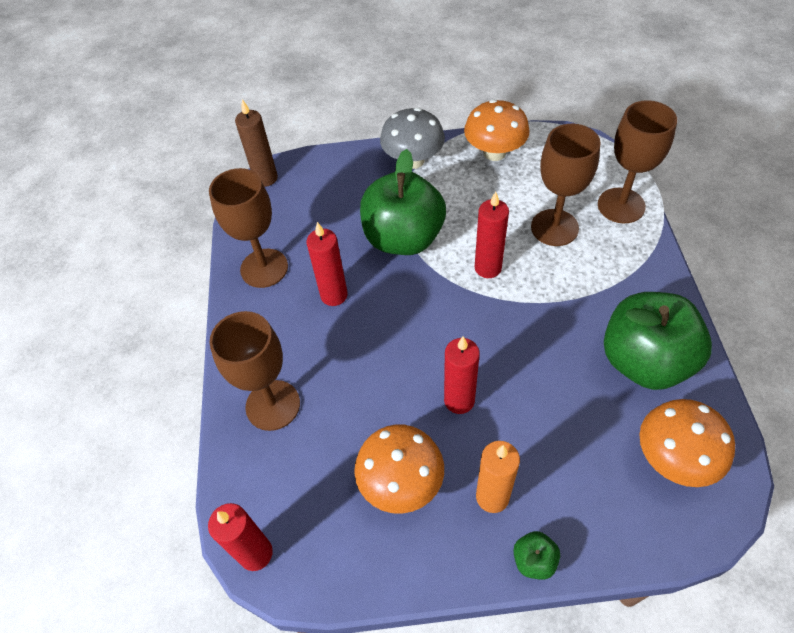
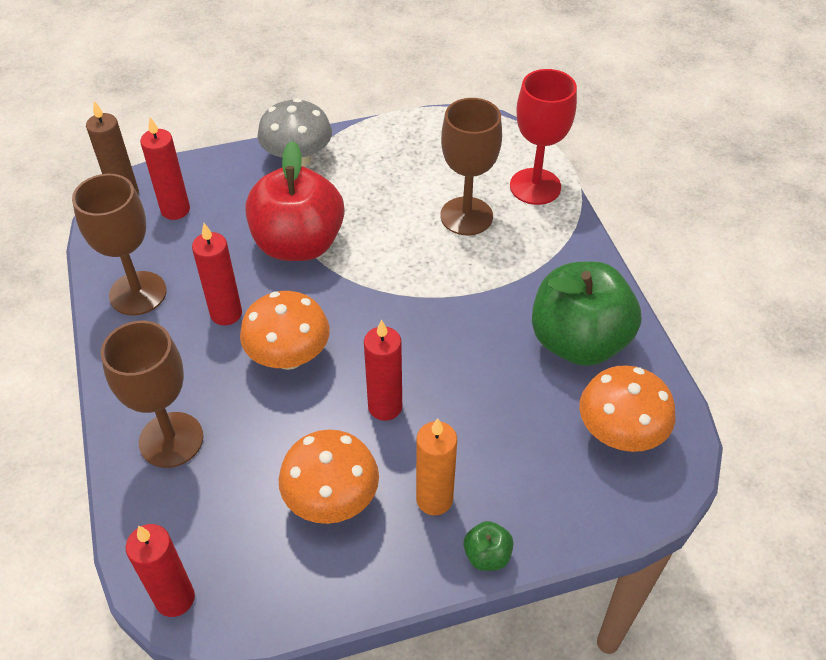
camera: 15 degrees left, 5 degrees down
green apple [360,149,446,255] -> red apple [245,141,344,261]
orange mushroom [464,99,530,161] -> orange mushroom moved to [240,291,330,370]
red candle [475,192,509,278] -> red candle moved to [140,117,190,220]
brown goblet [598,100,677,223] -> red goblet [510,69,577,205]

